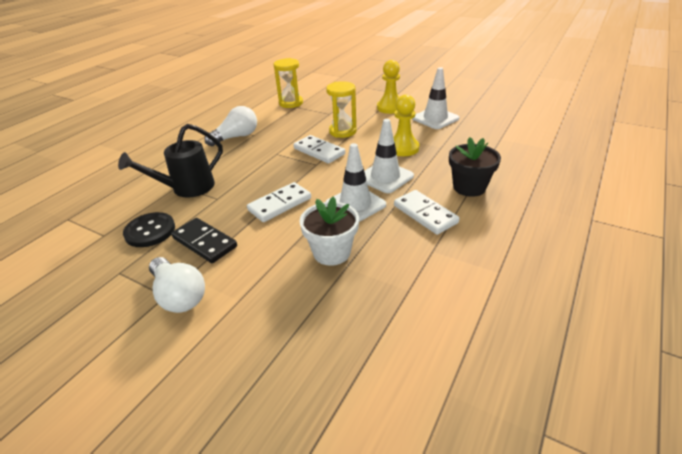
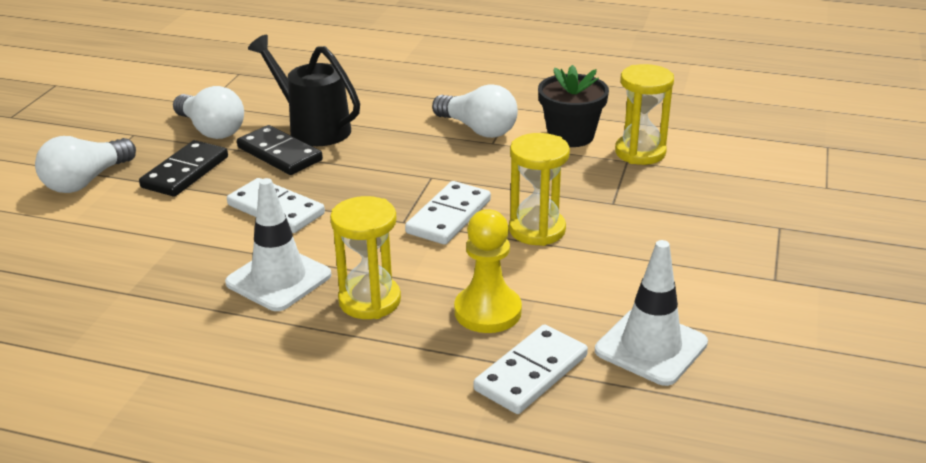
camera: 75 degrees right, 5 degrees down
black button [123,212,175,247] -> white light bulb [173,86,244,139]
white flower pot [300,197,359,266] -> none
white traffic cone [364,119,414,193] -> yellow hourglass [330,196,401,319]
yellow pawn [377,60,400,114] -> none
white domino [394,190,460,235] -> white domino moved to [473,324,588,414]
black flower pot [449,137,501,197] -> black flower pot moved to [538,65,609,147]
none -> black domino [237,125,323,175]

